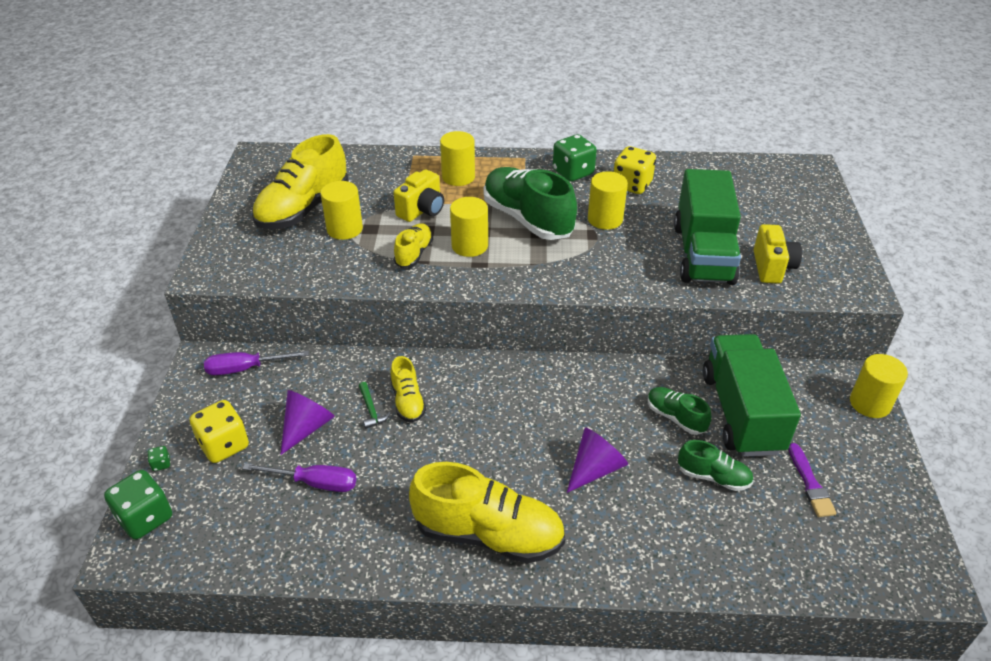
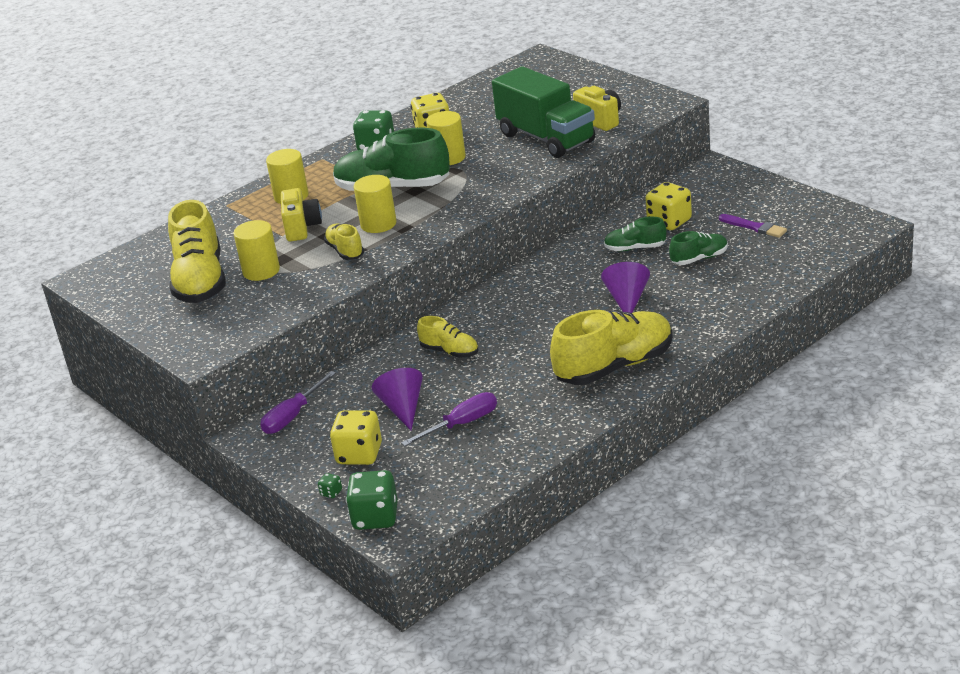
camera: 40 degrees left, 10 degrees down
green hammer [359,382,390,429] -> none
green truck [703,334,801,456] -> yellow dice [646,182,692,230]
yellow cylinder [850,354,908,418] -> none

